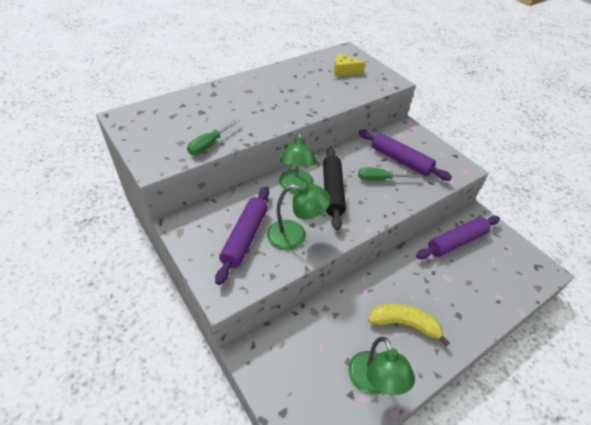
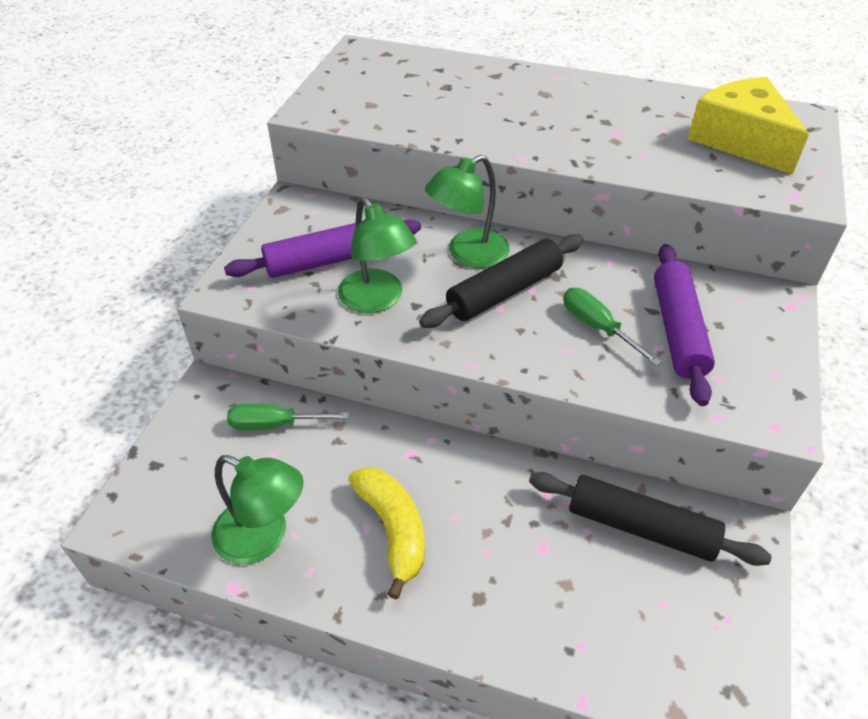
camera: 55 degrees right, 0 degrees up
green screwdriver [187,119,240,155] -> green screwdriver moved to [227,404,349,430]
yellow cheese [334,53,365,77] -> yellow cheese [687,77,809,175], size x1.75
green lamp [348,337,415,395] -> green lamp turned 105 degrees counterclockwise [211,455,304,564]
purple rolling pin [416,216,500,259] -> black rolling pin [529,472,772,566]

